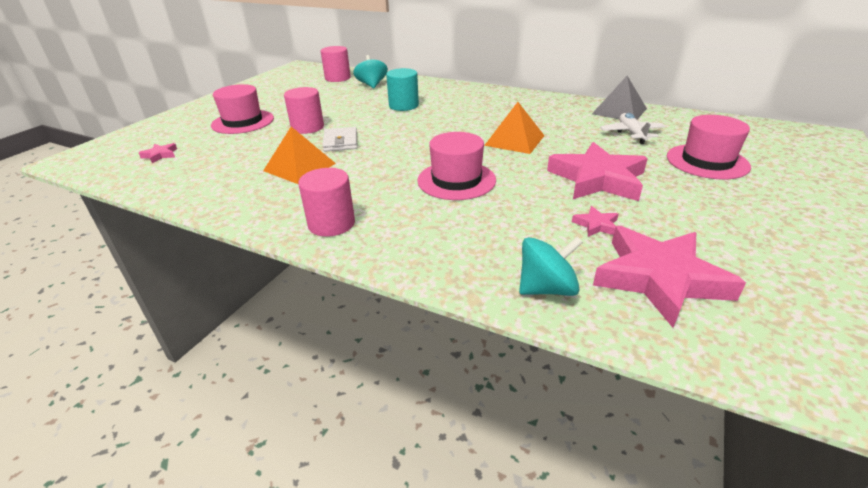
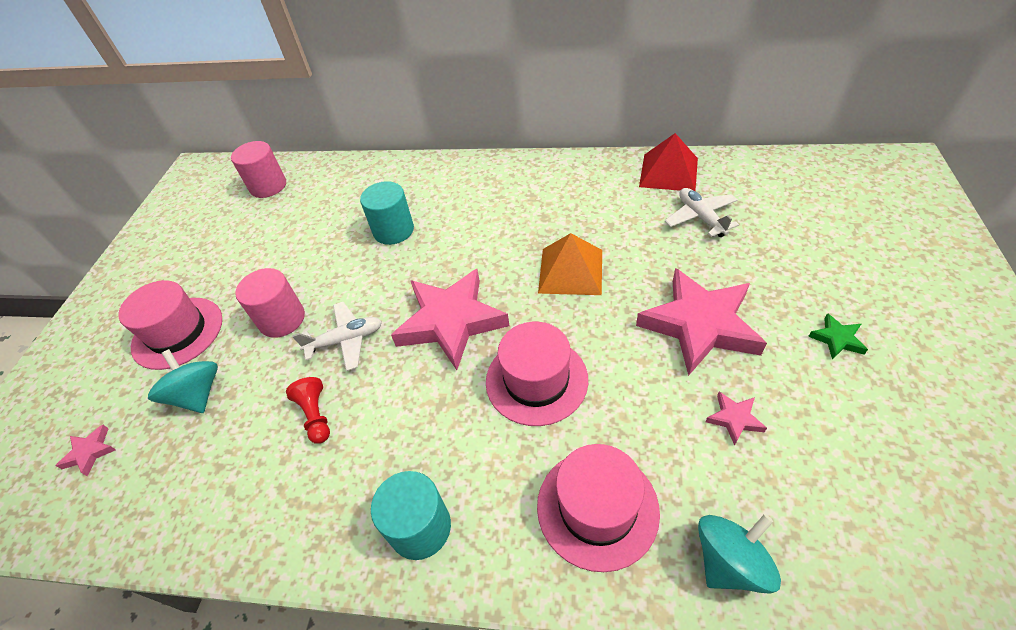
camera: 15 degrees left, 15 degrees up
orange pyramid [263,127,336,184] -> red pawn [286,377,330,444]
pink cylinder [298,168,355,237] -> turquoise cylinder [371,471,451,560]
white wallet [322,127,357,152] -> white plane [292,302,382,371]
turquoise spinning top [353,55,388,88] -> turquoise spinning top moved to [148,349,218,413]
grey pyramid [592,76,647,120] -> red pyramid [639,133,698,191]
pink star [593,226,746,328] -> pink star moved to [391,269,510,370]
pink hat [667,115,751,179] -> pink hat moved to [537,444,660,572]
none -> green star [808,313,868,359]

